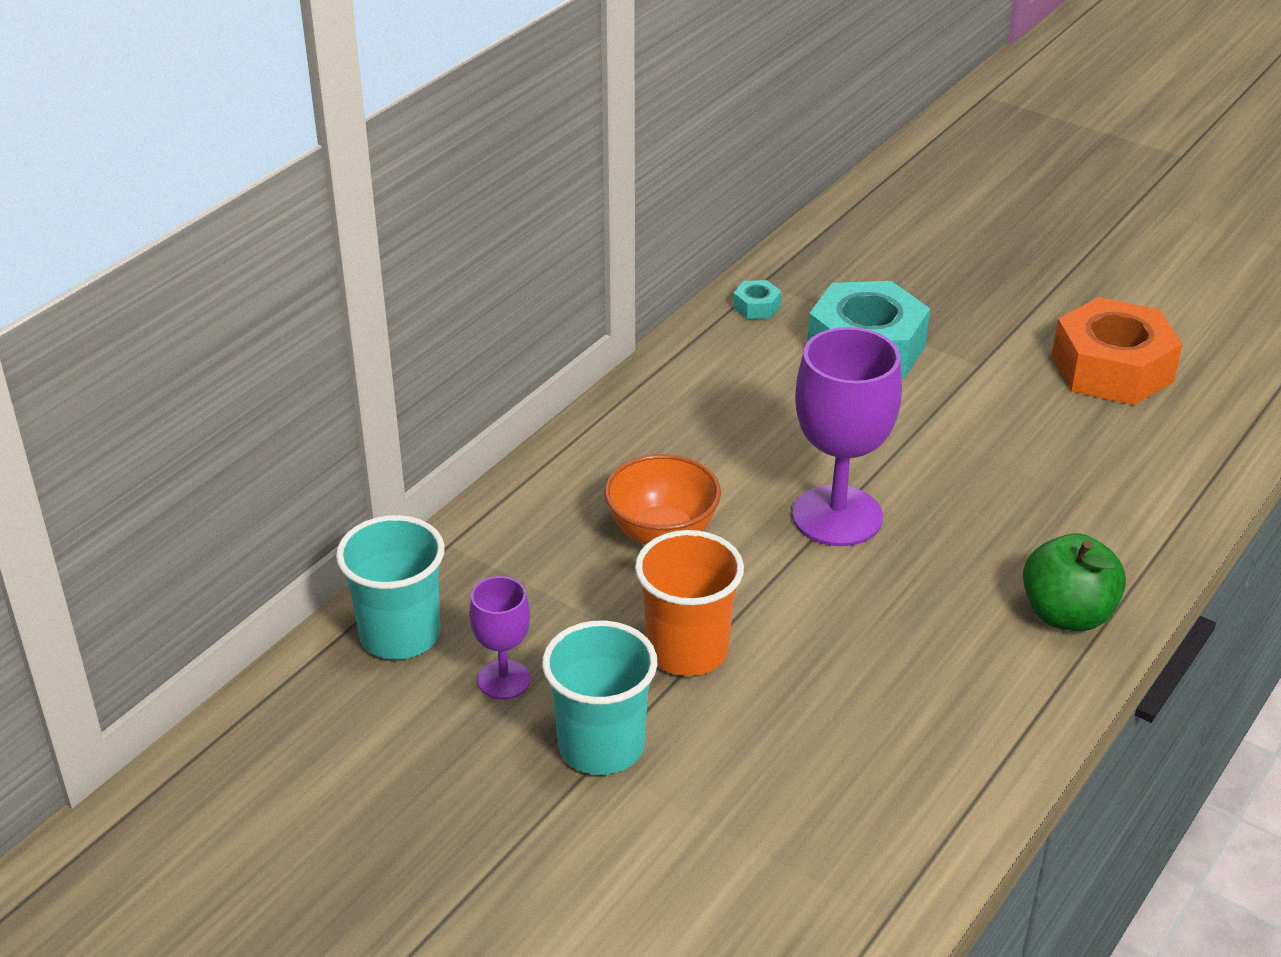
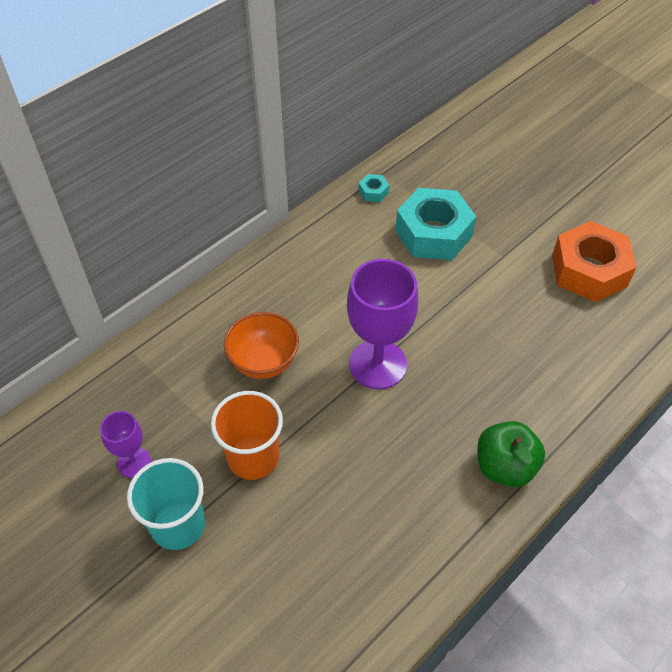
camera: 10 degrees right, 15 degrees up
turquoise cup [336,515,445,660] -> none

